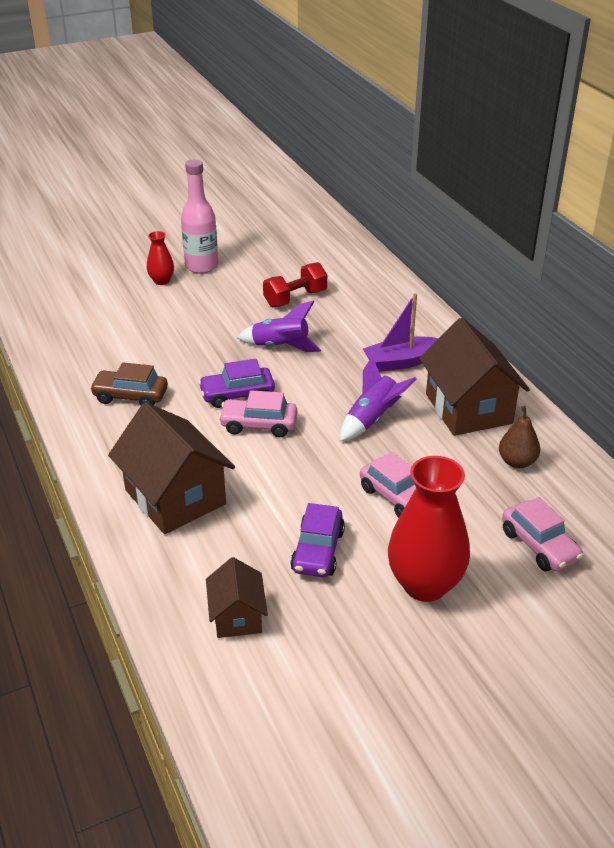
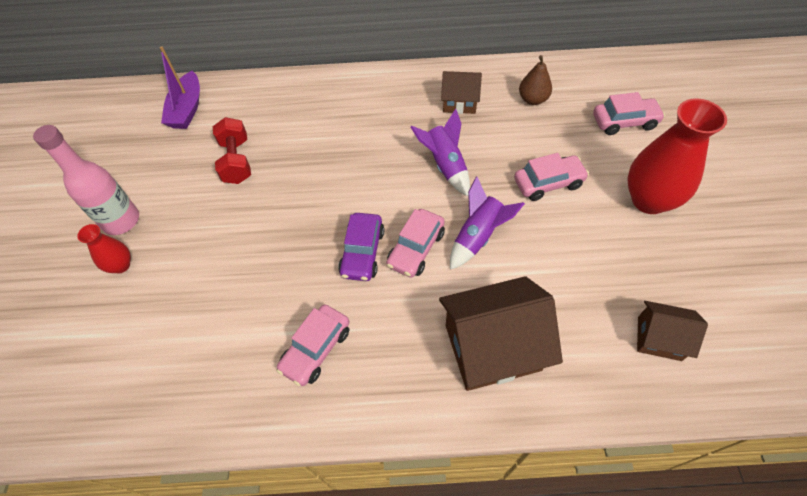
camera: 65 degrees left, 20 degrees up
brown car [90,362,168,405] -> pink car [276,304,350,386]
purple rocket [237,300,321,352] -> purple rocket moved to [450,176,525,270]
purple car [290,503,345,577] -> none
purple boat [363,293,439,372] -> purple boat moved to [160,46,200,129]
brown house [419,318,530,436] -> brown house [441,71,482,114], size x0.55

